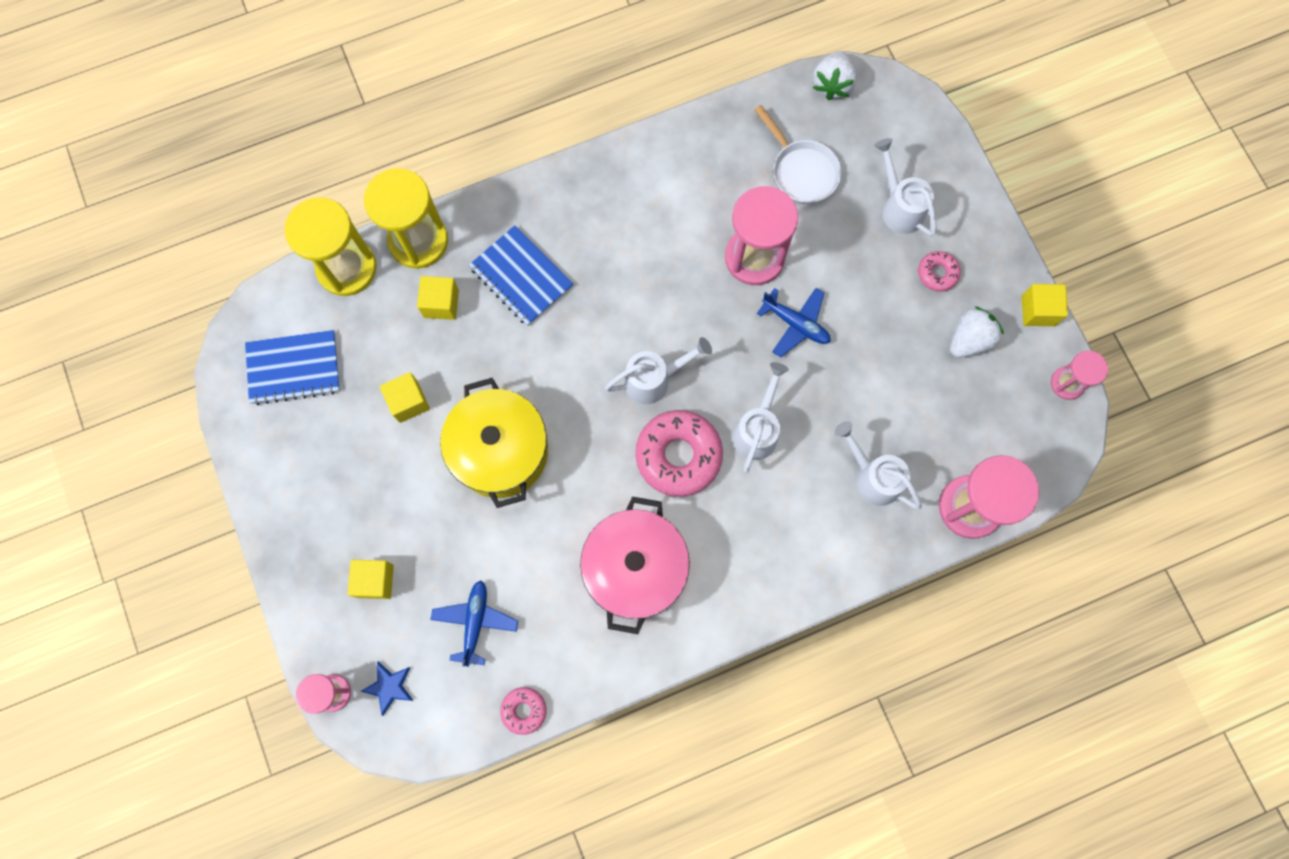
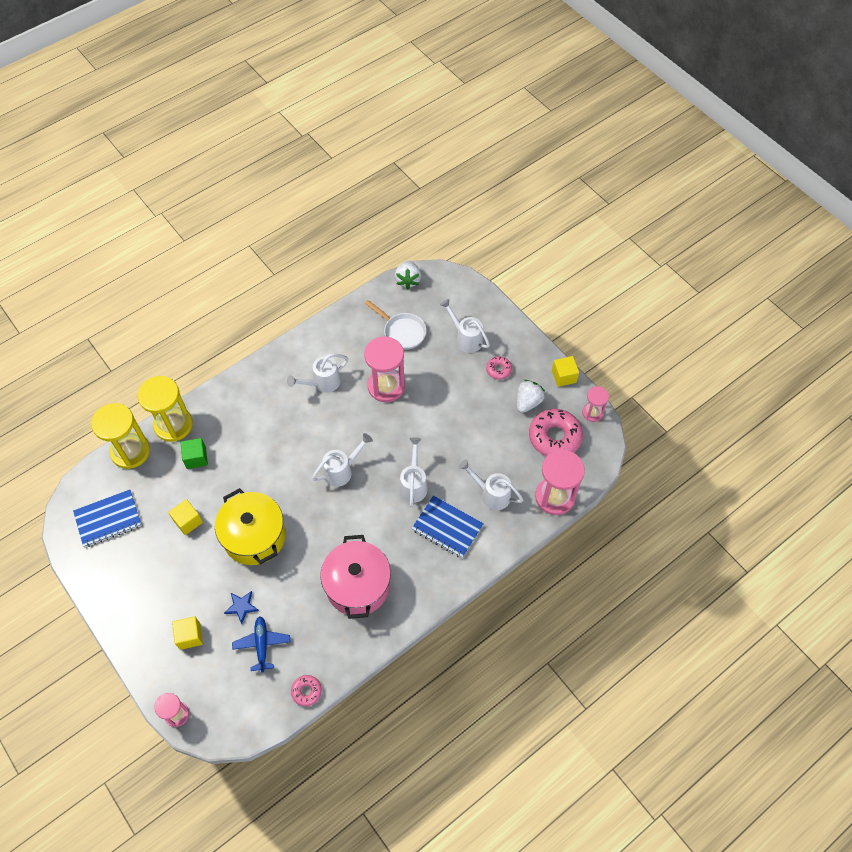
camera: 15 degrees left, 15 degrees down
blue star [360,662,414,716] -> blue star moved to [224,591,259,624]
yellow cube [417,276,459,320] -> green cube [181,438,208,469]
blue notebook [469,225,574,326] -> blue notebook moved to [412,495,484,558]
pink donut [635,410,723,497] -> pink donut moved to [529,409,583,456]
blue plane [757,288,831,357] -> none
none -> white watering can [287,354,348,393]

